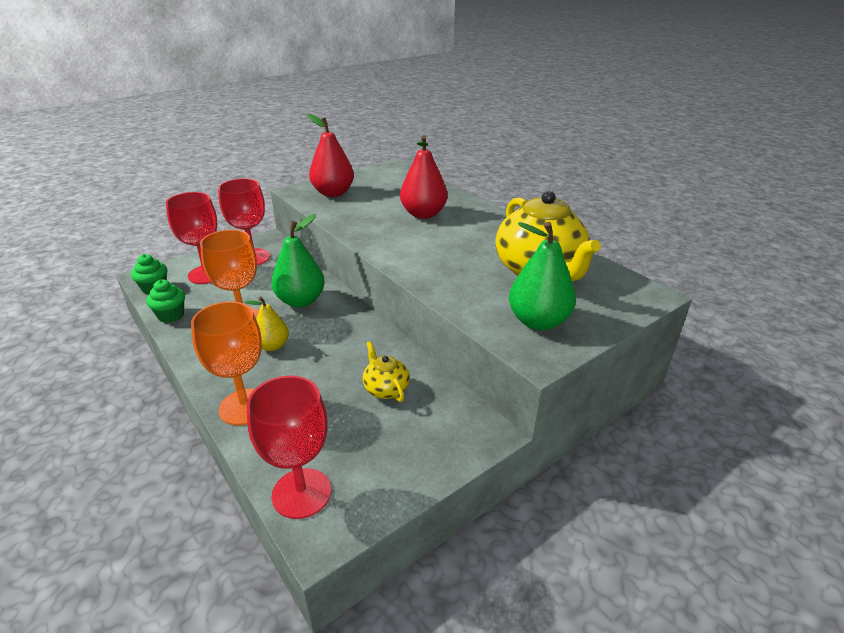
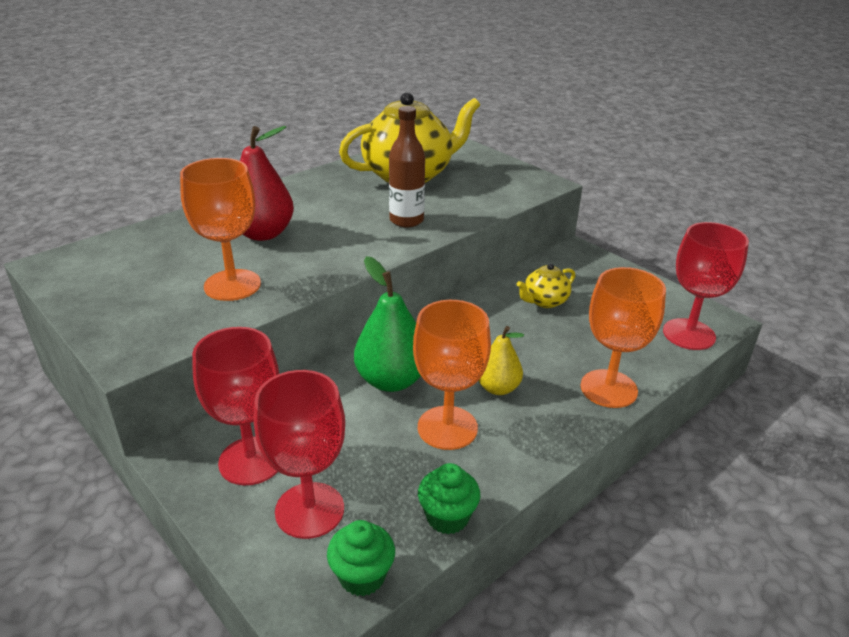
camera: 95 degrees left, 0 degrees up
red pear [307,113,354,197] -> none
green pear [509,222,576,330] -> none
none -> orange goblet [180,158,261,301]
none -> brown bottle [389,106,425,227]

